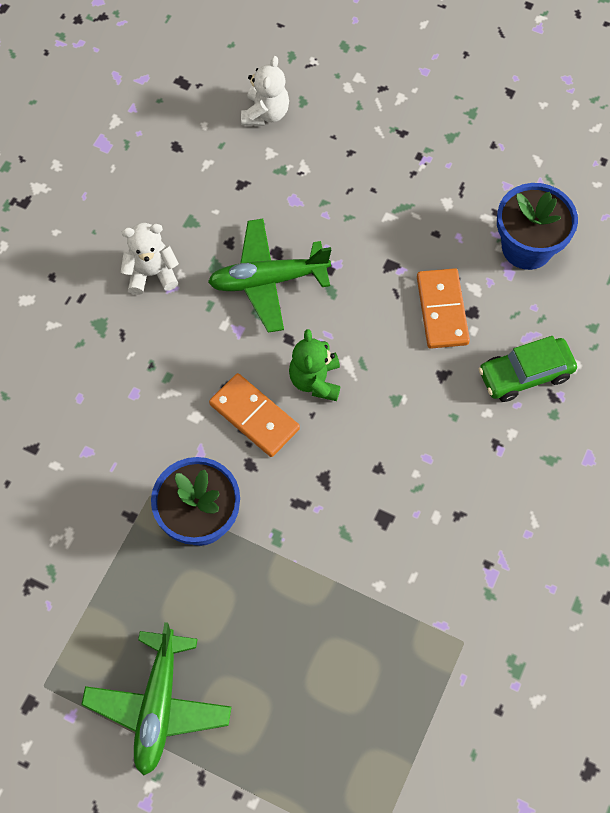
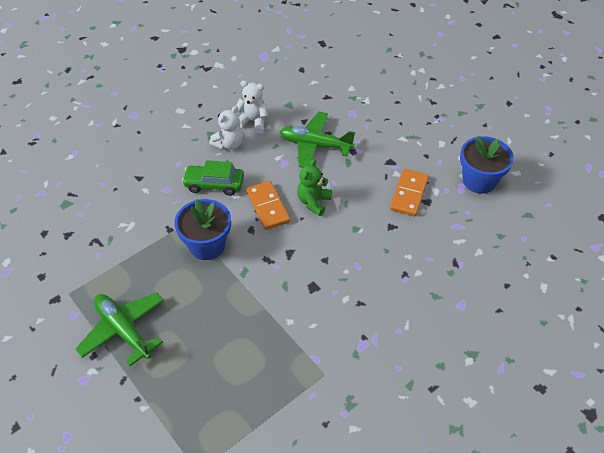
camera: 25 degrees right, 15 degrees down
green plane [81,622,231,776] -> green plane turned 105 degrees clockwise [75,293,164,366]
white teddy bear [241,56,289,126] -> white teddy bear moved to [209,106,243,150]
green car [479,336,577,402] -> green car moved to [182,160,244,196]

